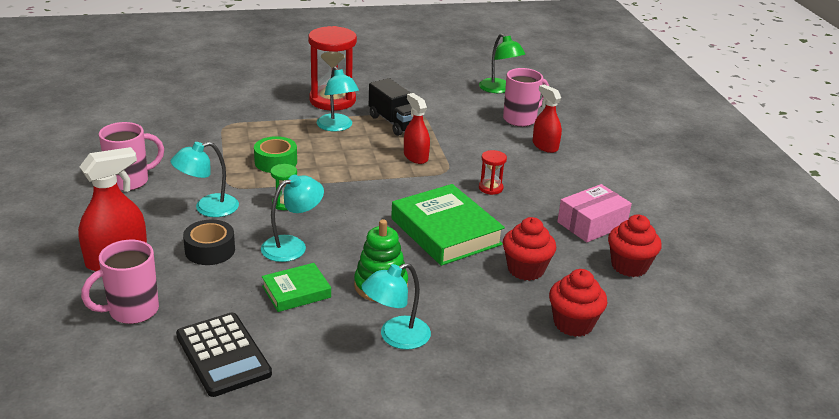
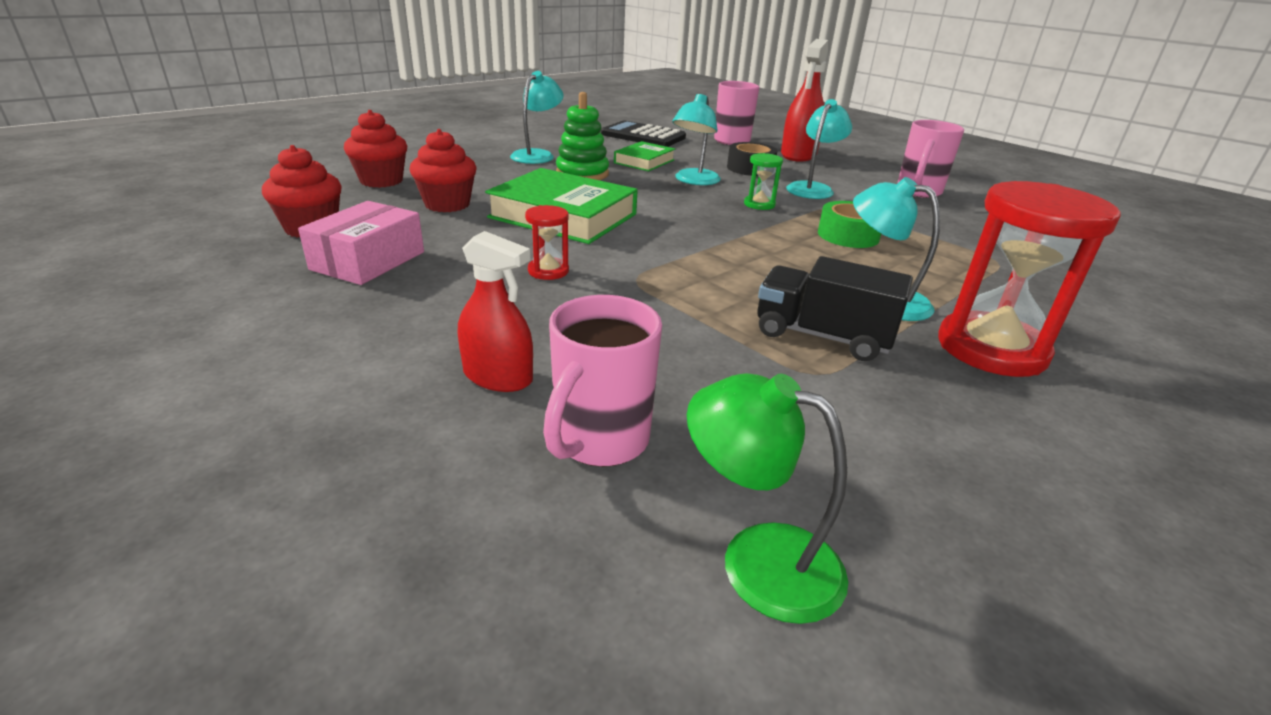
camera: 150 degrees right, 0 degrees up
red spray bottle [404,93,430,164] -> none

